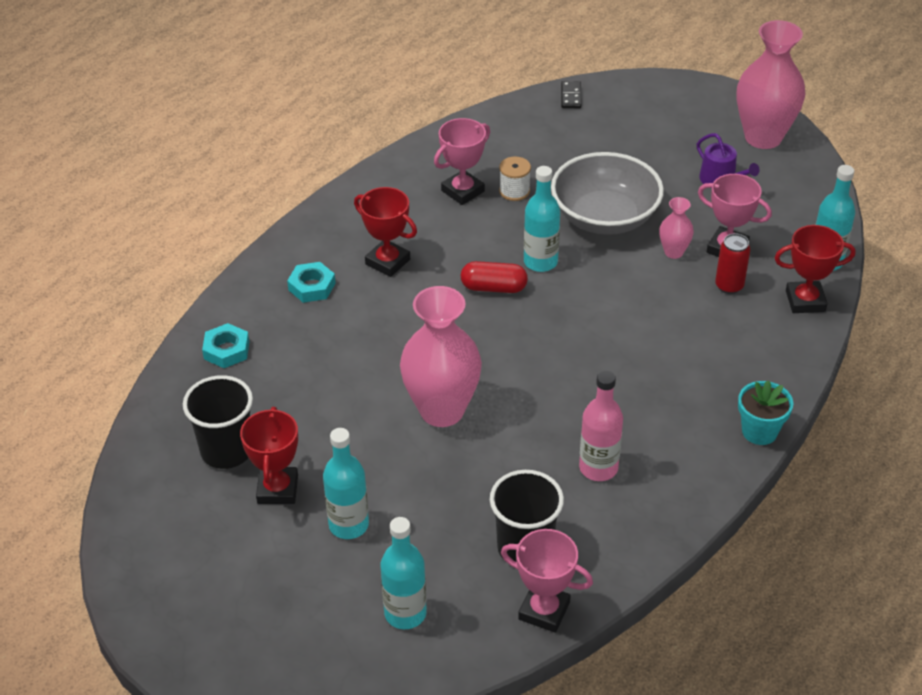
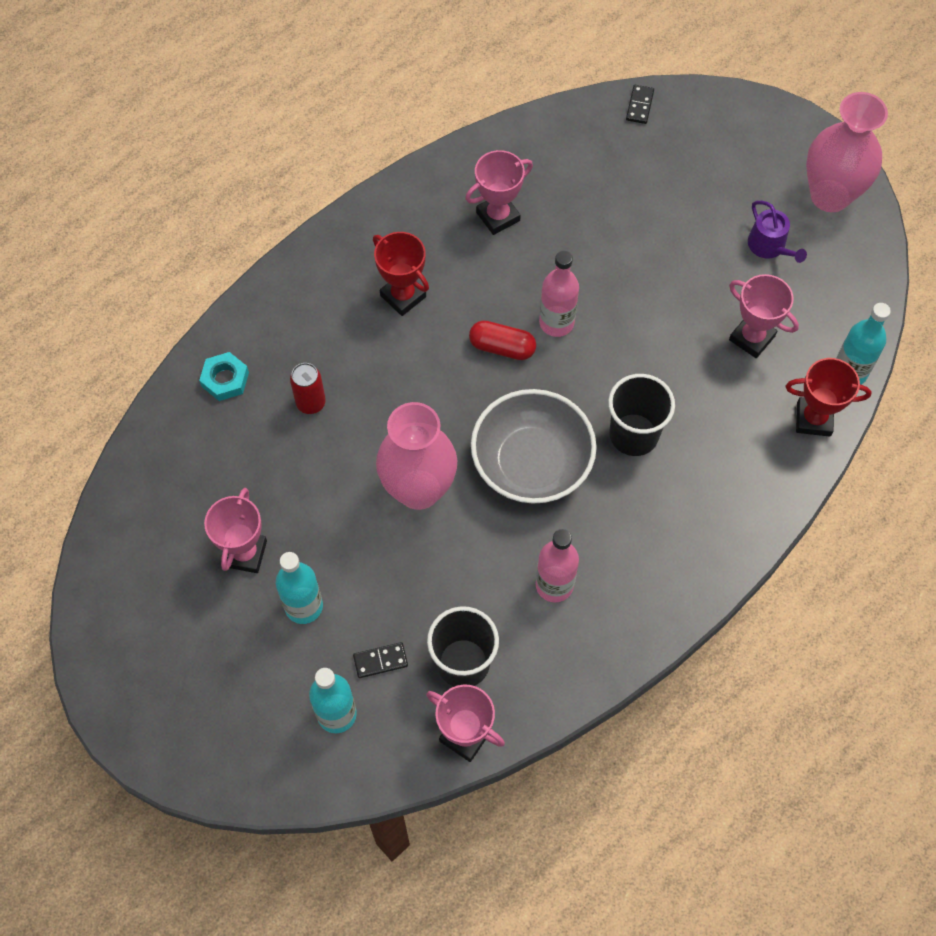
camera: 10 degrees right, 20 degrees up
black cup [183,375,253,469] -> black cup moved to [608,374,675,456]
red trophy [240,407,298,504] -> pink trophy [204,488,267,573]
turquoise nut [287,262,336,303] -> none
white spool [499,156,531,201] -> none
turquoise bottle [524,166,560,272] -> pink bottle [539,250,579,337]
grey bowl [551,152,664,235] -> grey bowl moved to [471,389,597,504]
pink vase [659,197,694,259] -> none
red can [715,233,750,294] -> red can moved to [290,363,326,414]
turquoise flower pot [738,380,794,445] -> none
none -> black domino [353,642,408,678]

